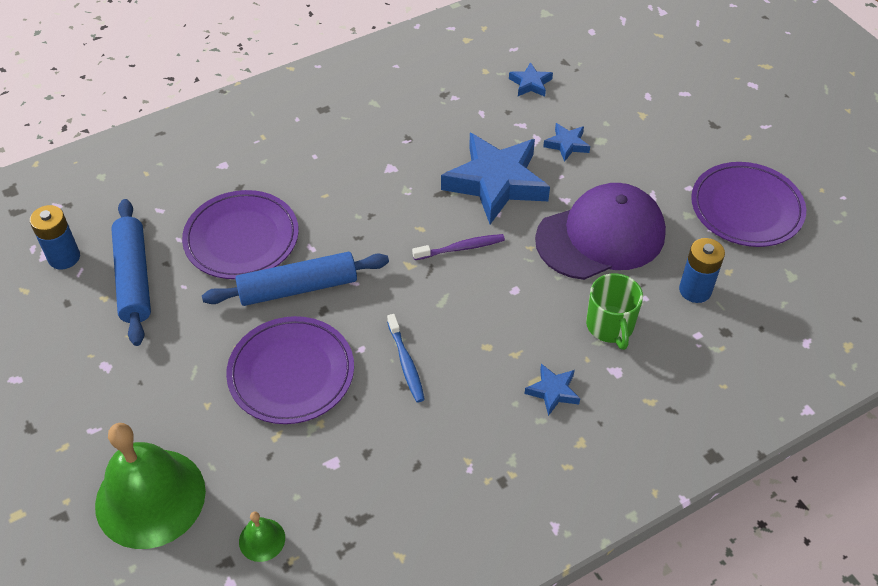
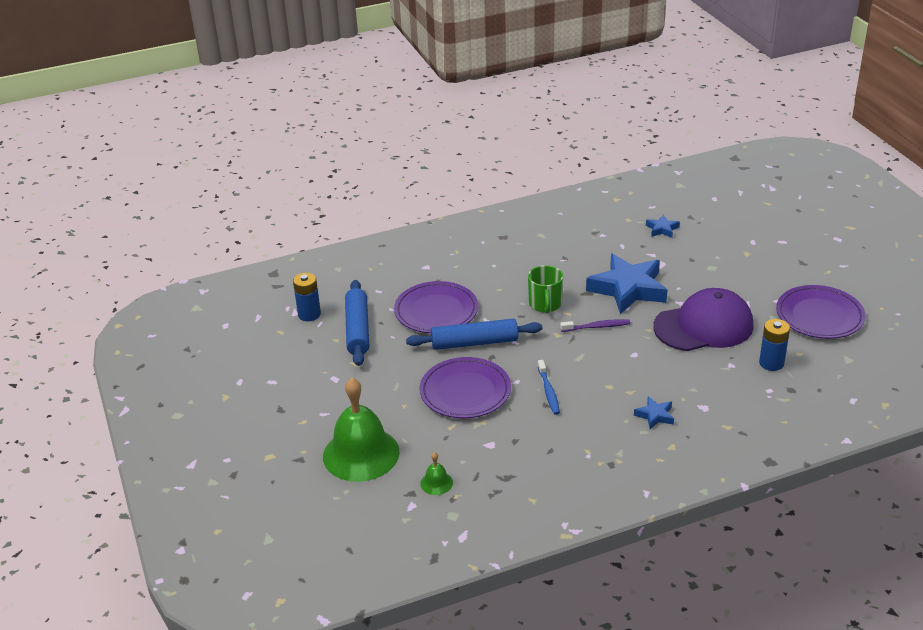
camera: 10 degrees right, 15 degrees down
blue star [543,123,590,162] -> none
green mug [586,273,643,350] -> green mug moved to [528,265,563,313]

